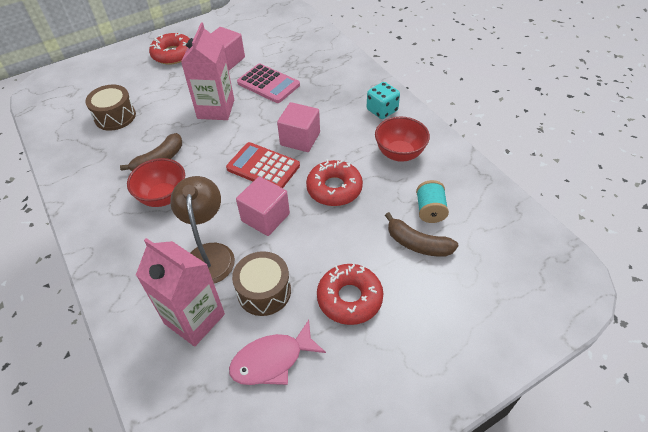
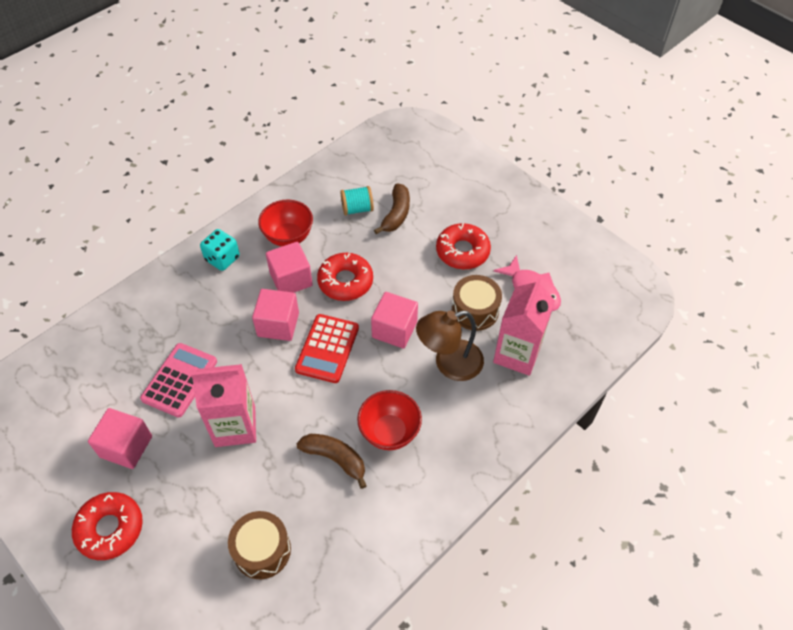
camera: 105 degrees left, 5 degrees up
none -> pink cube [266,242,313,293]

